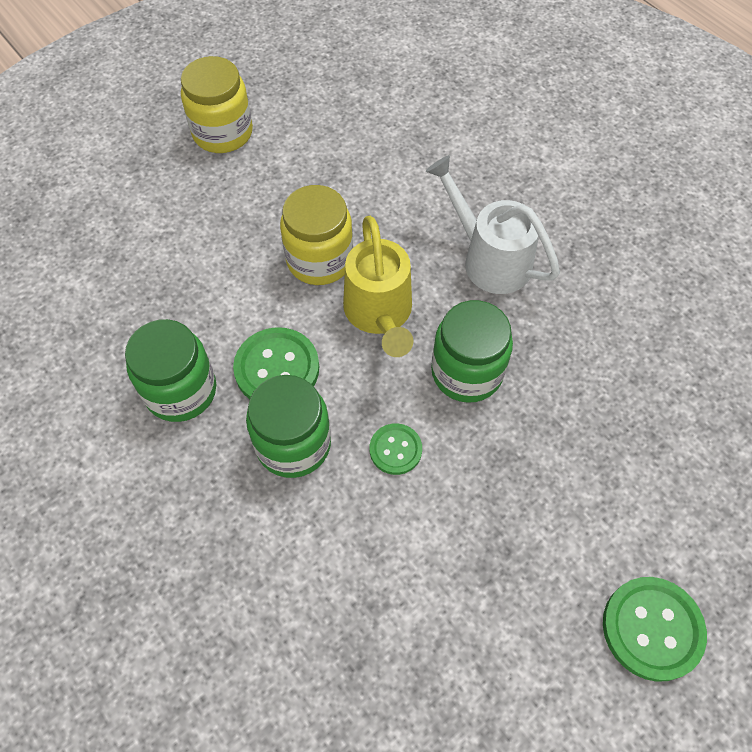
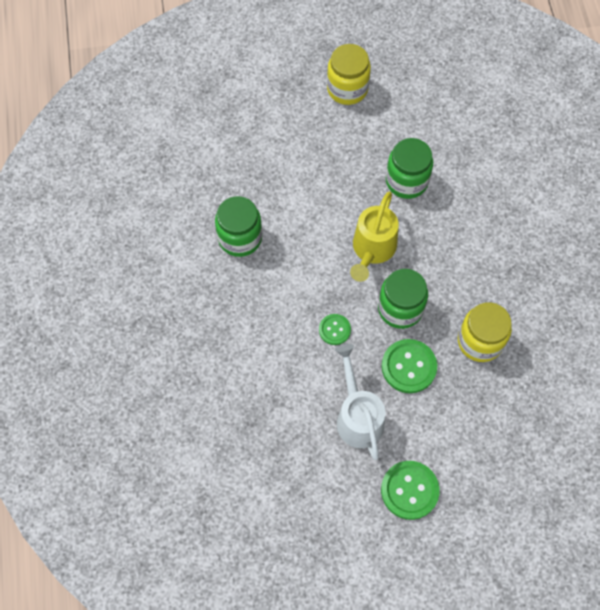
camera: 30 degrees right, 5 degrees up
green button [233,327,319,399] -> green button moved to [382,339,437,393]
green jar [246,375,331,478] -> green jar moved to [386,138,433,199]
yellow jar [280,185,353,285] -> yellow jar moved to [458,302,512,362]
white watering can [426,155,560,294] -> white watering can moved to [335,344,385,460]

